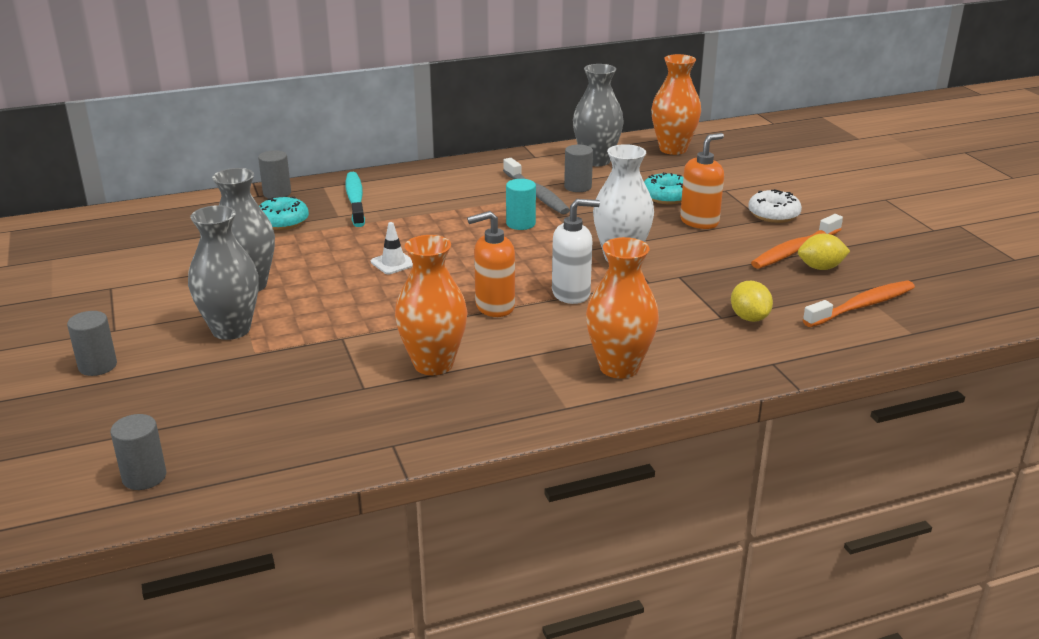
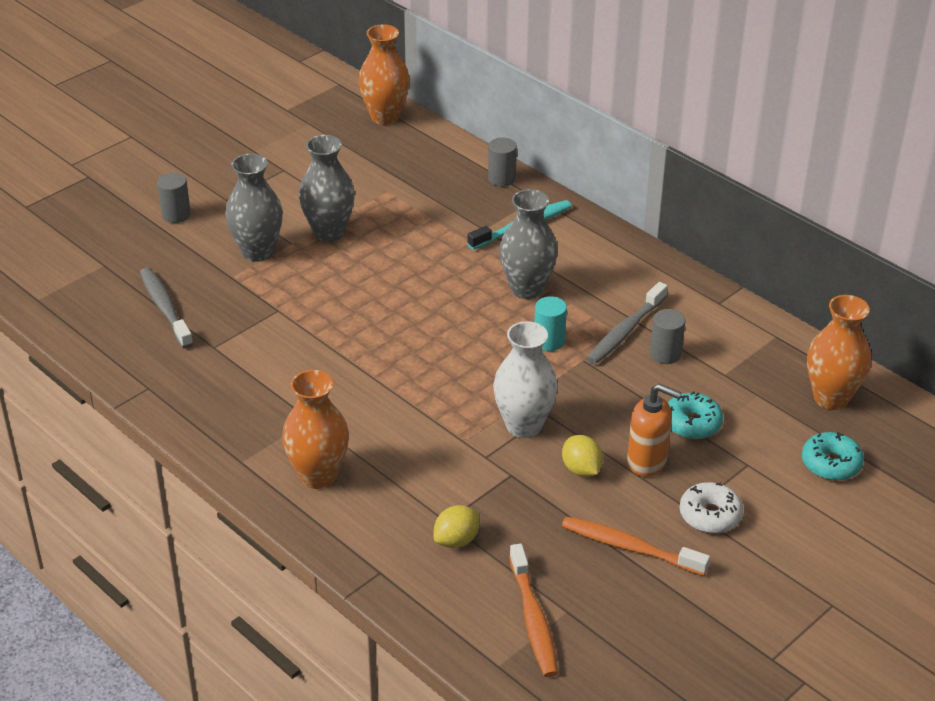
camera: 65 degrees right, 10 degrees up
grey cylinder [110,414,166,490] -> none
turquoise donut [259,197,309,230] -> turquoise donut moved to [802,432,864,480]
white traffic cone [371,222,413,274] -> none
orange vase [395,235,467,375] -> orange vase moved to [358,24,410,125]
orange soap dispenser [467,211,515,317] -> none
white soap dispenser [552,199,600,304] -> none
grey vase [573,64,624,166] -> grey vase moved to [499,189,558,299]
yellow lemon [798,233,850,270] -> yellow lemon moved to [562,435,603,477]
orange toothbrush [803,281,915,327] -> orange toothbrush turned 45 degrees clockwise [509,544,558,677]
none -> grey toothbrush [140,268,193,348]

